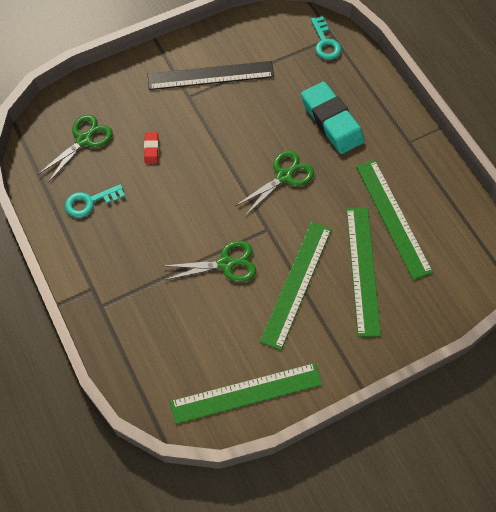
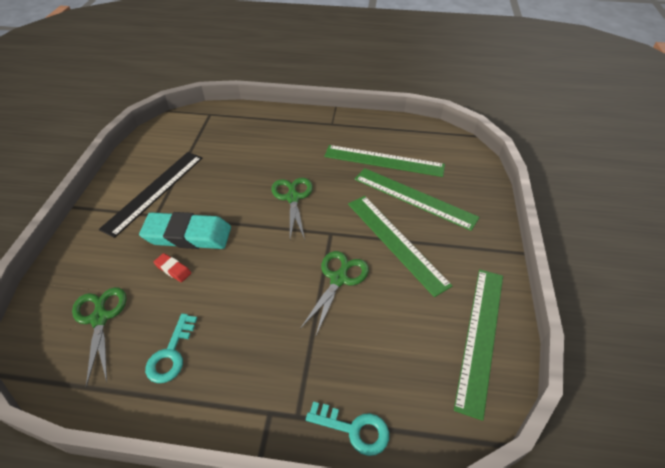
camera: 55 degrees left, 15 degrees down
turquoise eraser [301,82,364,154] -> turquoise eraser moved to [139,212,231,249]
turquoise key [311,16,341,60] -> turquoise key moved to [306,402,389,456]

